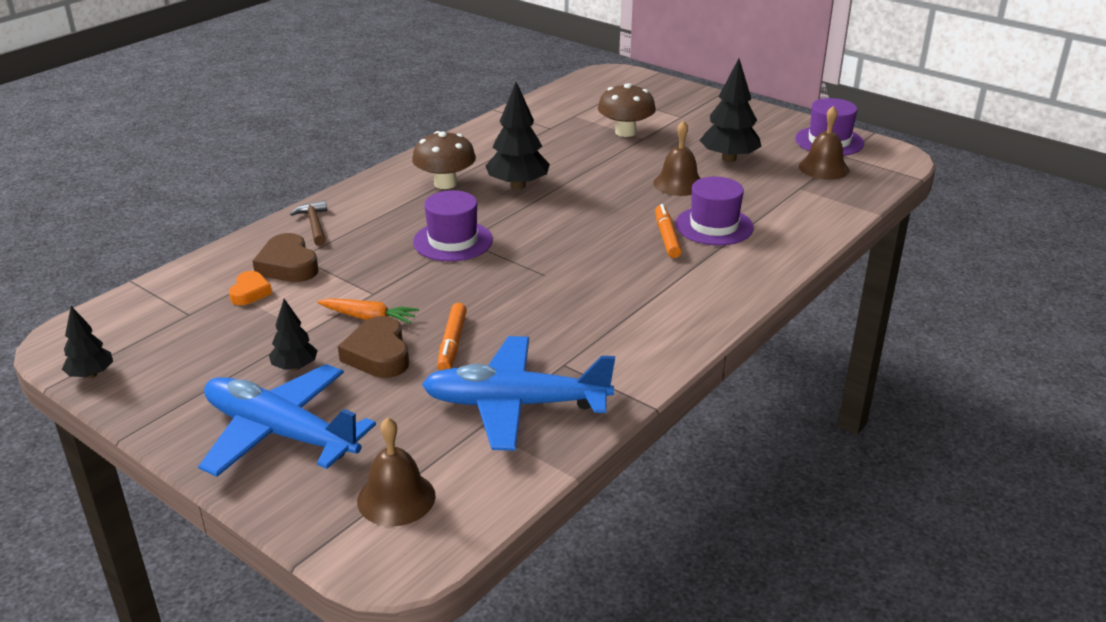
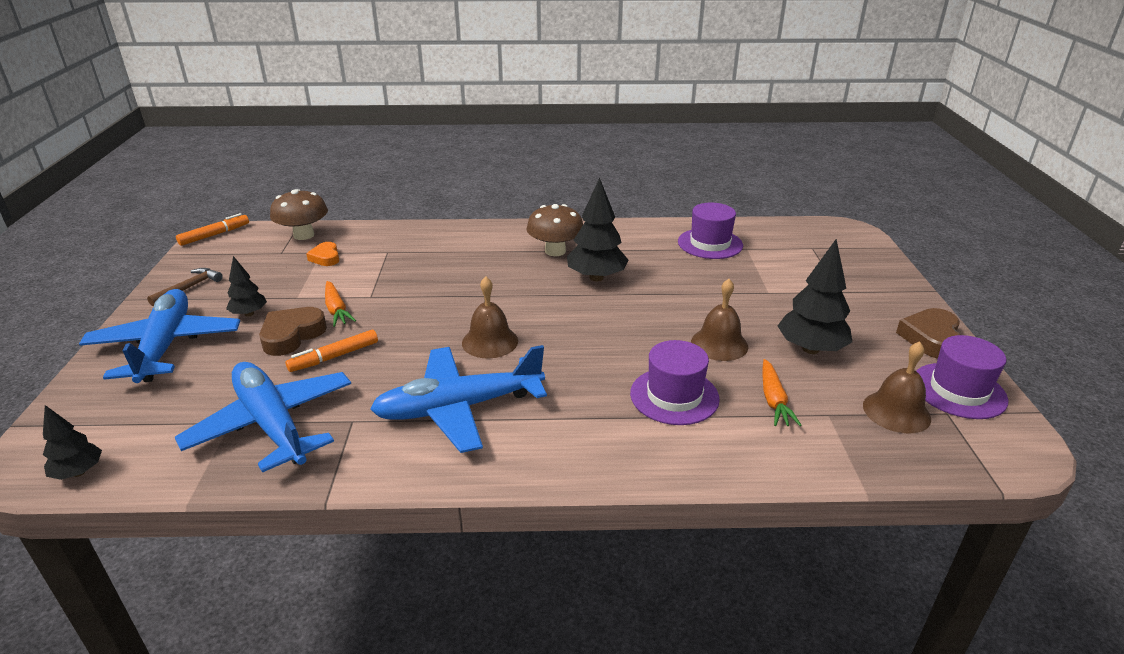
camera: 50 degrees right, 0 degrees up
black tree [62,306,113,379] -> black tree moved to [43,405,102,480]
orange heart [229,271,272,305] -> orange heart turned 105 degrees clockwise [306,242,339,266]
brown heart [253,233,319,282] -> brown heart moved to [896,308,960,359]
brown hammer [290,200,327,246] -> brown hammer moved to [147,268,223,306]
brown bell [357,417,436,526] -> brown bell moved to [462,277,518,358]
purple hat [413,190,493,261] -> purple hat moved to [678,203,743,259]
brown mushroom [598,83,656,137] -> brown mushroom moved to [270,189,328,240]
orange marker [655,204,682,258] -> orange marker moved to [176,213,249,246]
none -> blue plane [370,345,547,453]
none -> orange carrot [763,359,802,426]

